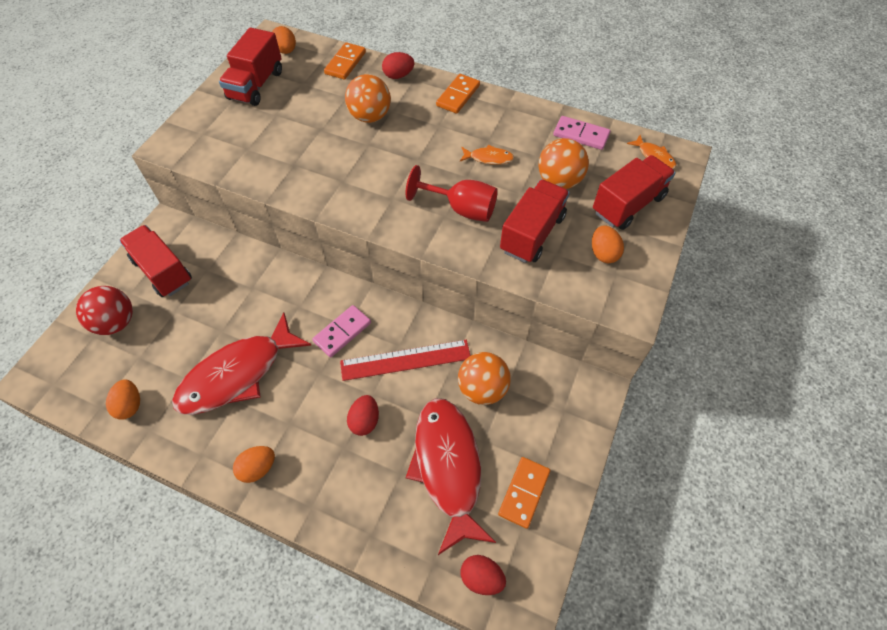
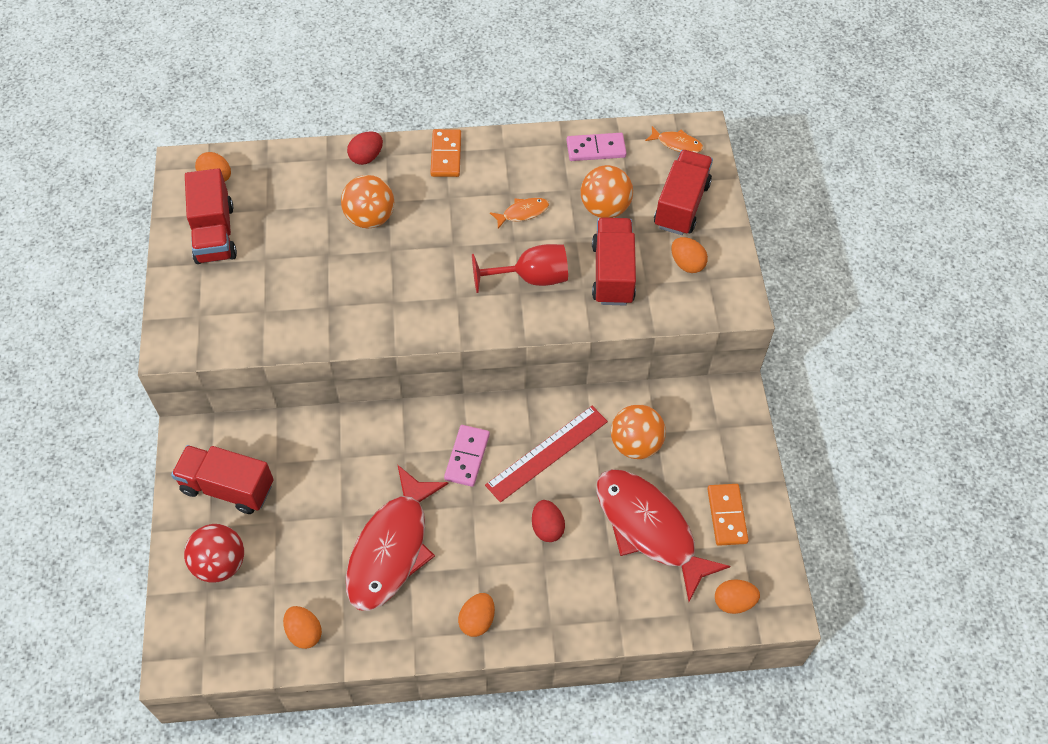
camera: 30 degrees left, 0 degrees up
orange domino [324,42,366,80] -> none
red egg [460,555,506,595] -> orange egg [715,579,760,614]

